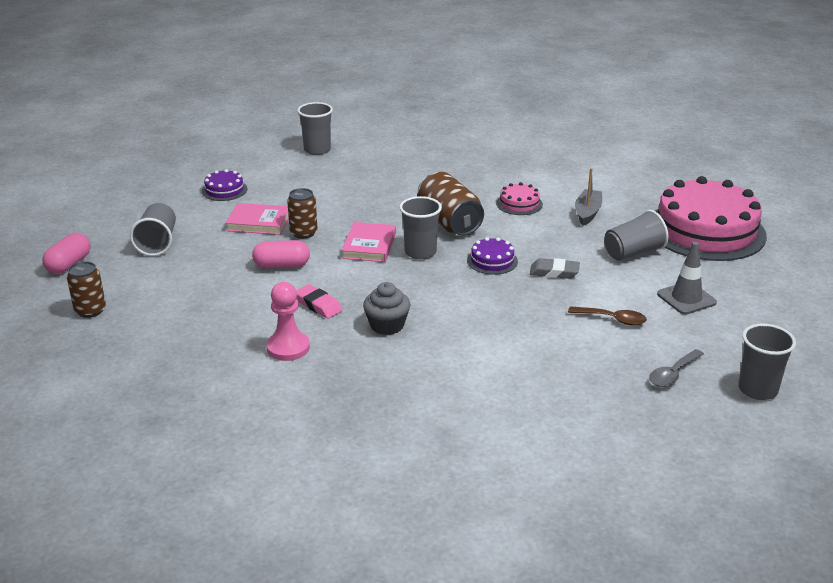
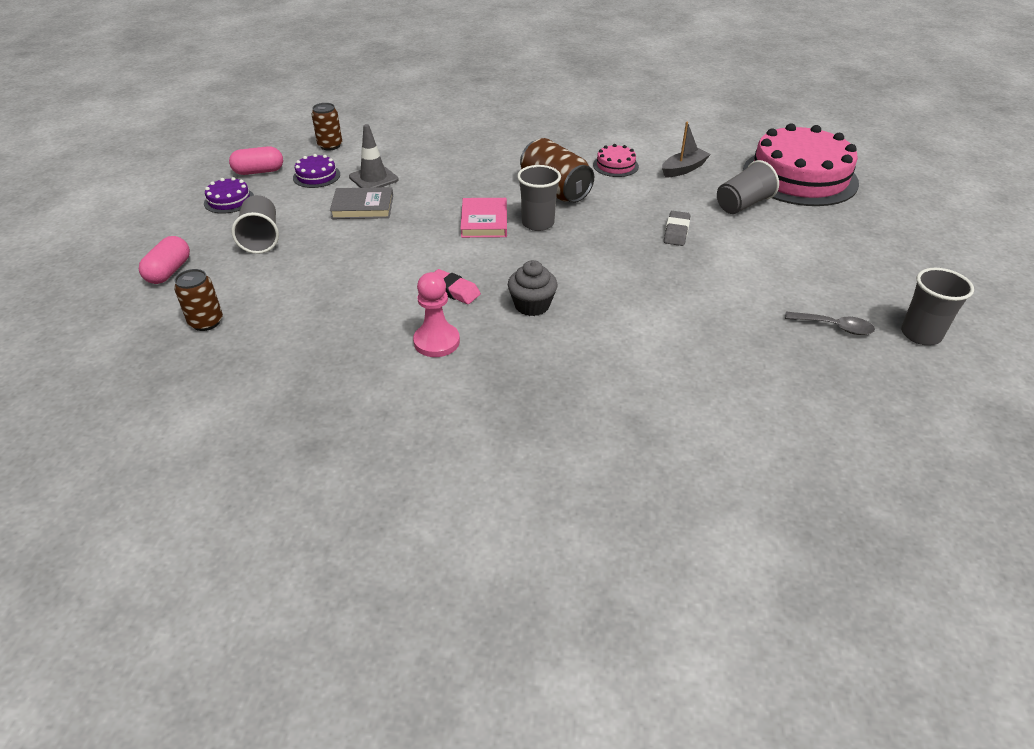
camera: 10 degrees left, 10 degrees up
pink book [226,203,289,235] -> grey book [330,187,393,219]
pink capsule [252,240,310,269] -> pink capsule moved to [229,146,283,175]
brown can [287,188,317,239] -> brown can moved to [312,103,342,151]
grey cup [297,102,333,155] -> none
purple cake [467,237,518,275] -> purple cake moved to [204,177,254,214]
grey eraser [530,258,580,279] -> grey eraser turned 75 degrees counterclockwise [664,211,690,246]
brown spoon [568,306,647,325] -> none
grey boat [575,168,602,226] -> grey boat turned 45 degrees clockwise [662,122,711,177]
grey spoon [649,349,704,387] -> grey spoon turned 105 degrees counterclockwise [785,312,875,335]
grey traffic cone [657,242,717,314] -> grey traffic cone moved to [349,124,399,188]

